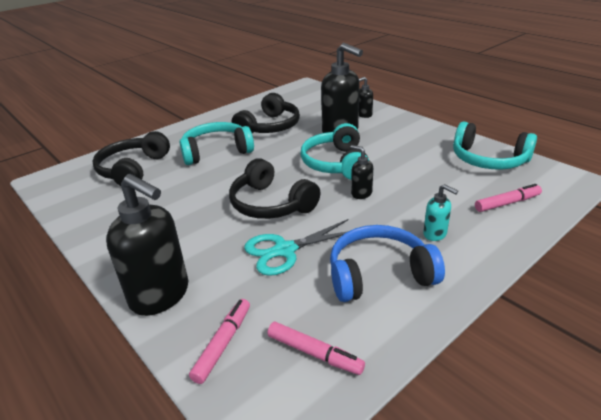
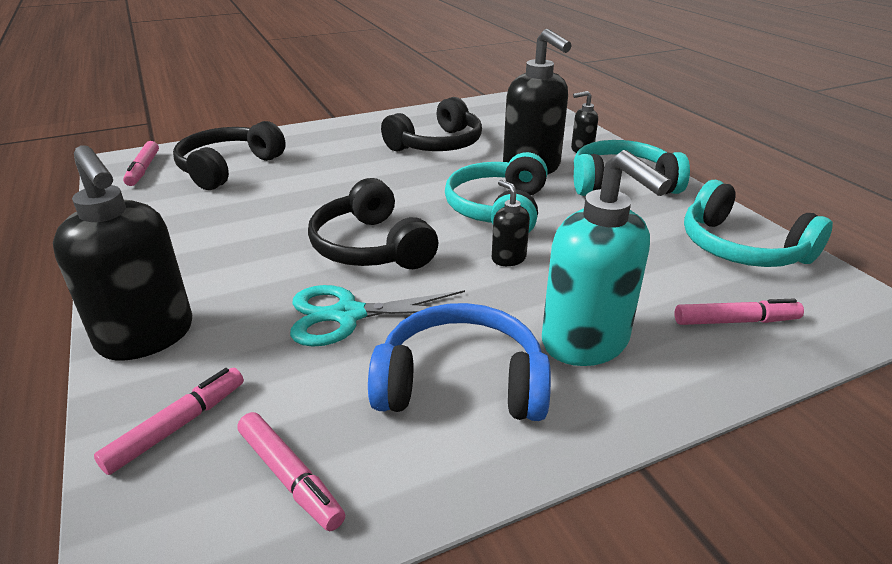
camera: 15 degrees right, 0 degrees up
turquoise headphones [180,122,254,165] -> turquoise headphones moved to [574,140,690,196]
turquoise soap dispenser [423,184,458,241] -> turquoise soap dispenser [542,150,672,366], size x2.12
none -> pink marker [123,141,159,186]

